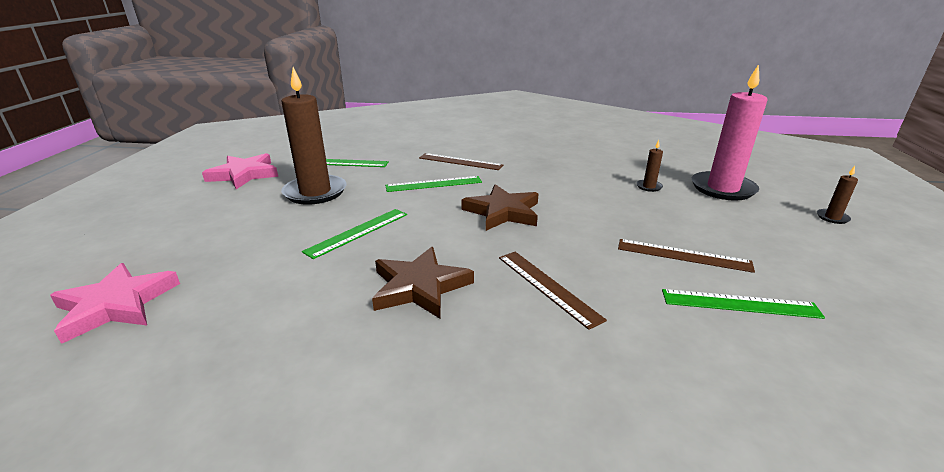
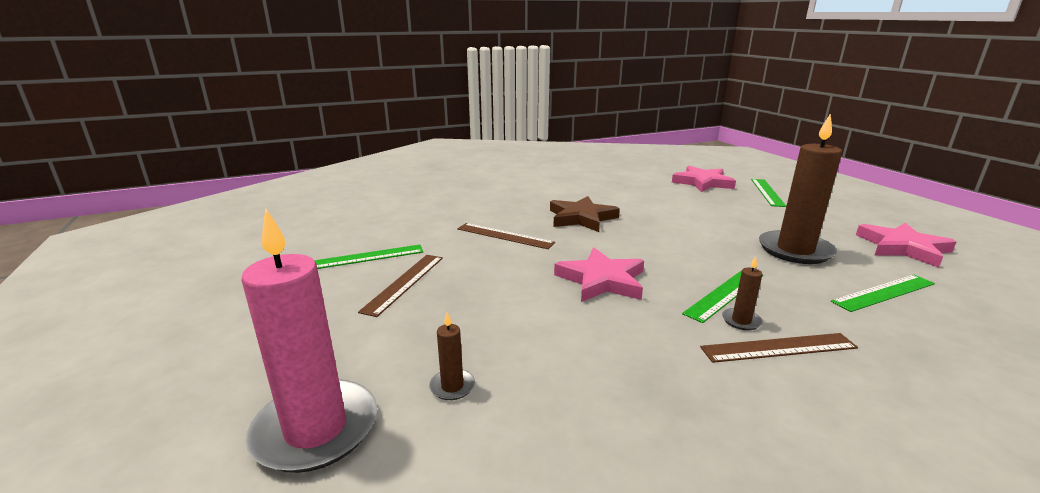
camera: 150 degrees right, 5 degrees down
green ruler [302,209,407,259] -> green ruler moved to [751,179,786,207]
brown star [461,184,538,231] -> pink star [554,248,644,302]
brown ruler [618,239,755,273] -> brown ruler turned 60 degrees counterclockwise [358,255,443,317]
brown candle [817,166,858,224] -> brown candle moved to [722,256,763,330]

